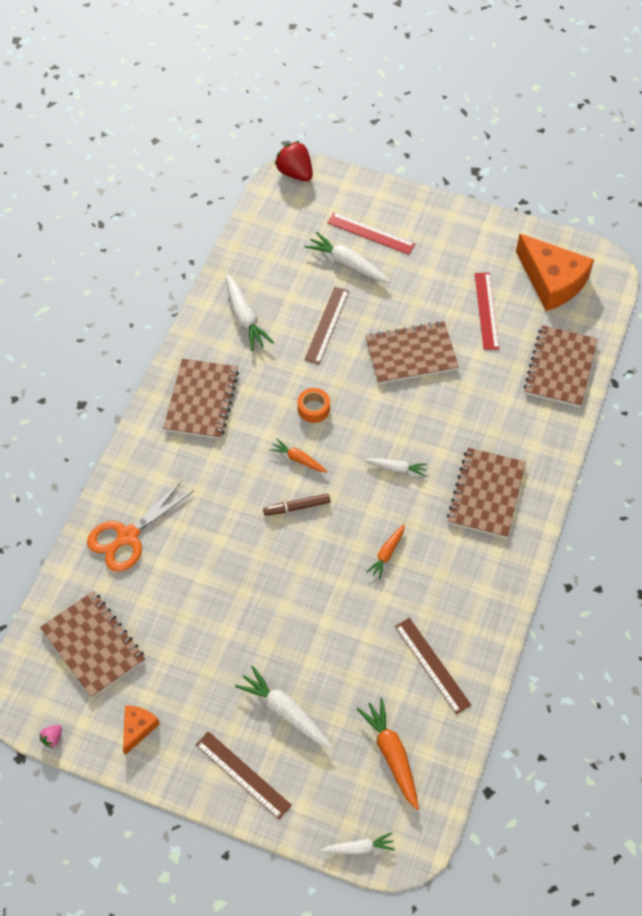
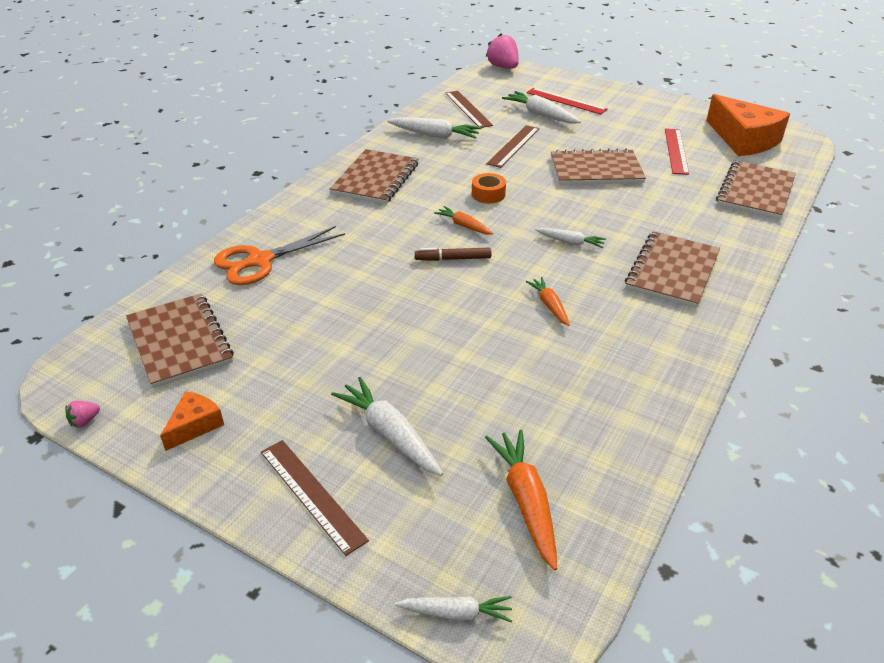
camera: 10 degrees right, 20 degrees down
white carrot [225,274,274,351] -> white carrot turned 60 degrees counterclockwise [387,118,481,139]
red strawberry [275,141,313,181] -> pink strawberry [486,33,519,69]
orange carrot [366,524,405,579] -> orange carrot turned 120 degrees clockwise [526,277,570,326]
brown ruler [395,618,471,714] -> brown ruler moved to [445,91,493,128]

